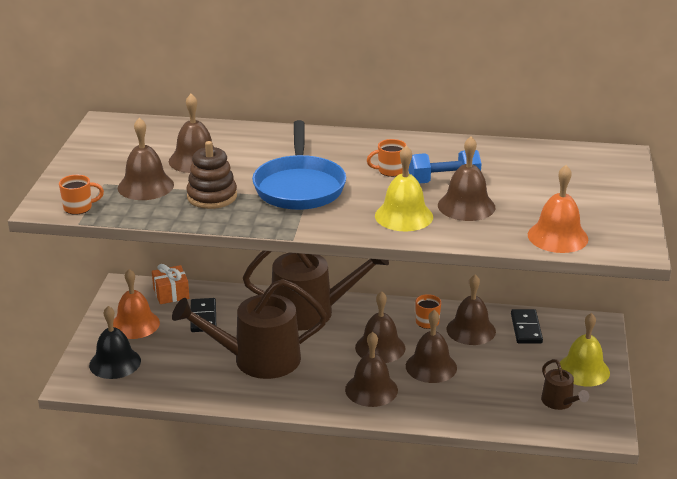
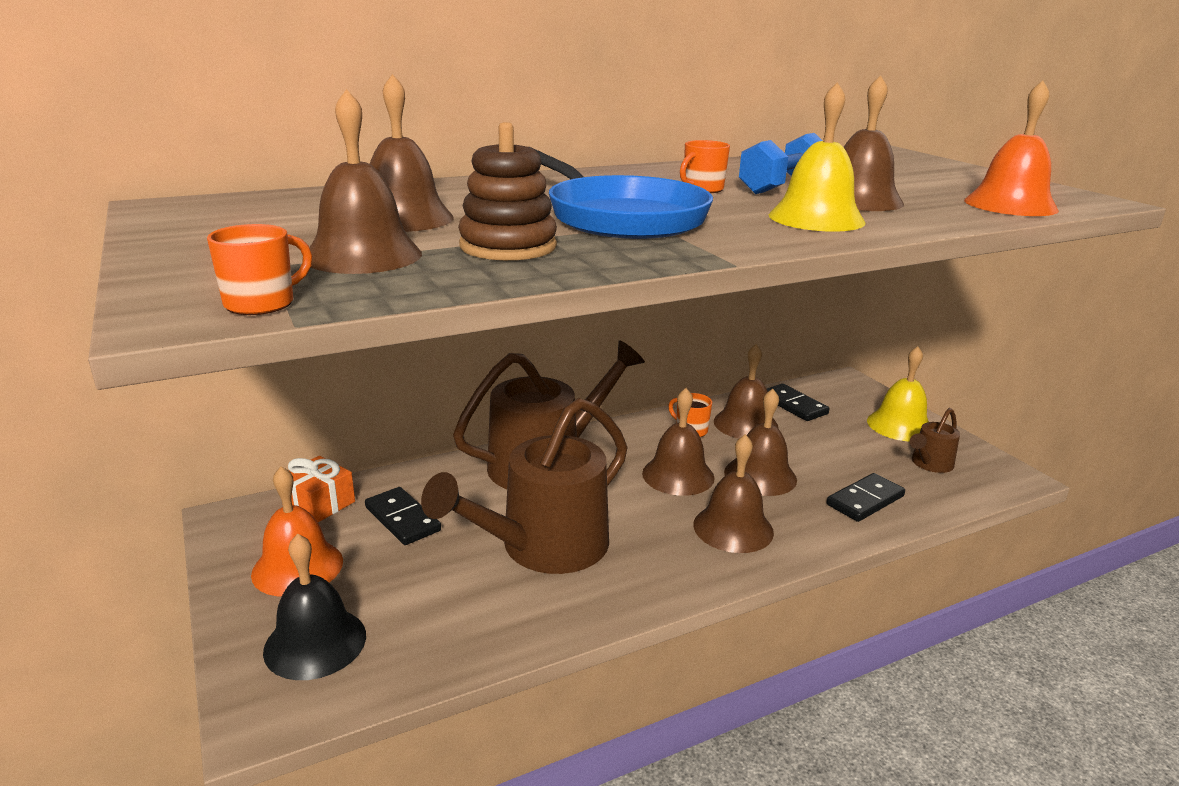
camera: 35 degrees left, 5 degrees down
brown watering can [541,359,589,410] -> brown watering can turned 105 degrees clockwise [910,408,960,473]
none -> black domino [827,473,905,522]

